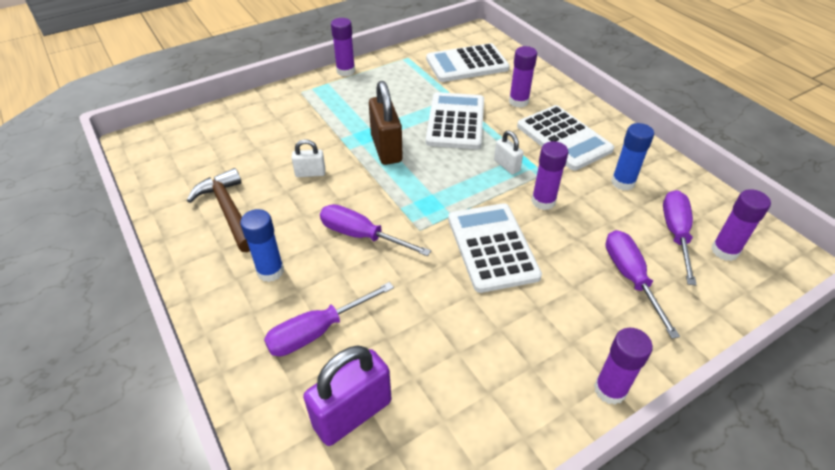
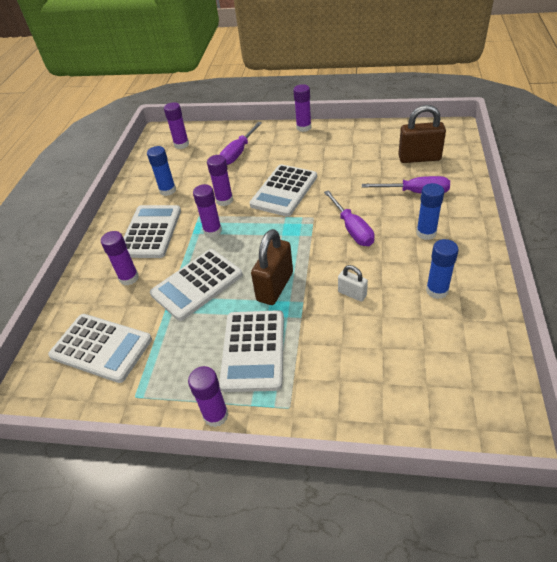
camera: 135 degrees left, 0 degrees up
brown hammer [187,168,250,252] -> blue glue stick [426,239,459,299]
purple padlock [303,346,391,446] -> brown padlock [398,105,446,163]
white padlock [494,131,523,174] -> purple glue stick [193,184,222,238]
purple screwdriver [663,190,697,286] -> none
none -> white calculator [219,310,284,392]

